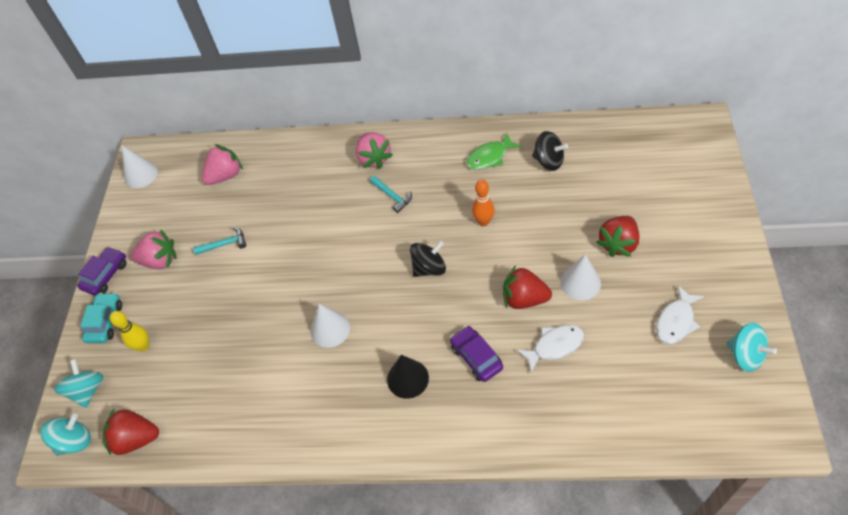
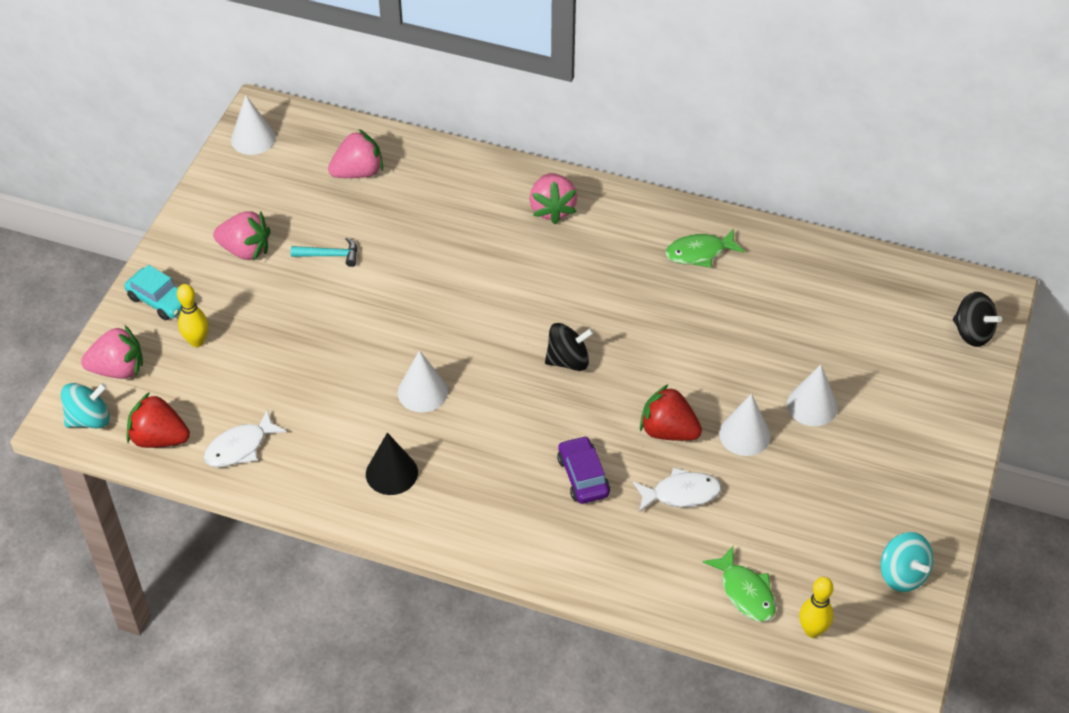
camera: 10 degrees right, 5 degrees down
turquoise spinning top [54,359,103,408] -> pink strawberry [81,324,143,379]
purple car [77,247,127,296] -> none
turquoise car [80,292,122,343] -> turquoise car turned 105 degrees clockwise [124,265,181,320]
turquoise hammer [370,176,412,213] -> none
black cone [387,355,429,399] -> black cone moved to [366,433,418,495]
orange bowling pin [472,180,495,226] -> none
black spinning top [532,131,568,171] -> black spinning top moved to [953,292,1002,347]
red strawberry [596,216,640,257] -> white cone [787,364,838,426]
white fish [656,285,704,345] -> white fish moved to [204,410,287,468]
none -> green fish [703,546,776,622]
none -> yellow bowling pin [799,577,833,638]

